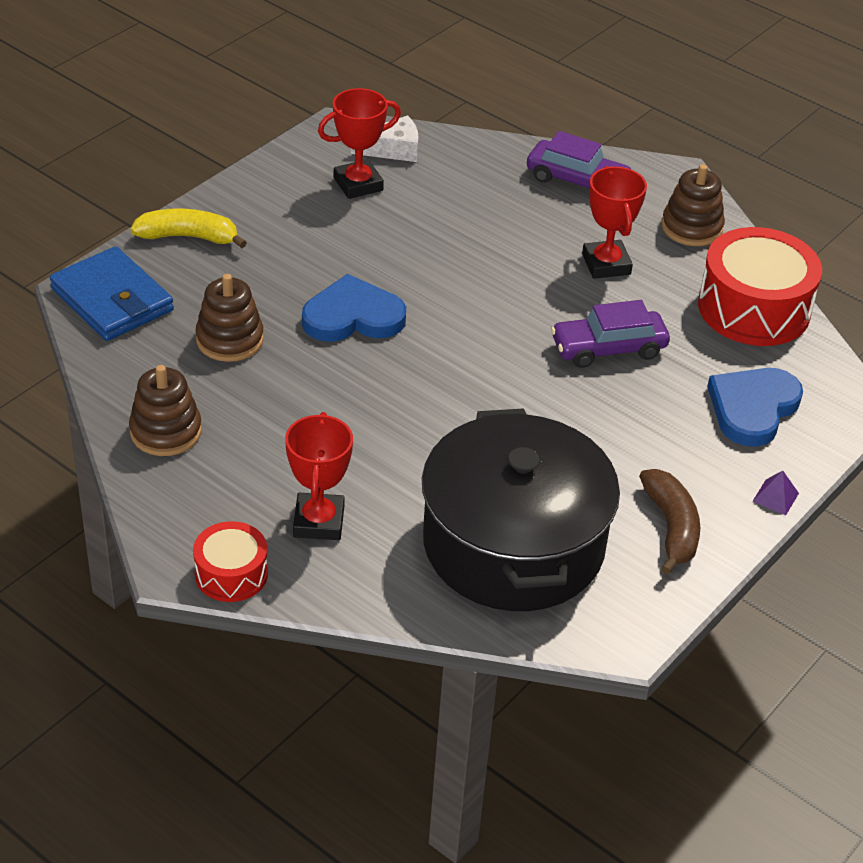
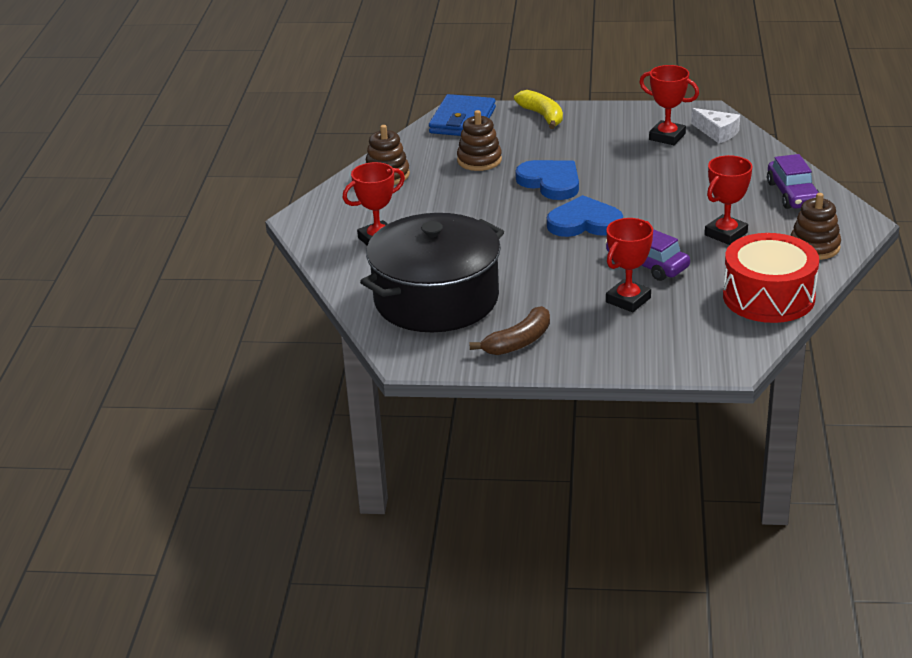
camera: 60 degrees right, 10 degrees down
red drum [193,521,268,602] -> none
blue heart [707,368,803,447] -> blue heart moved to [547,195,623,237]
purple pyramid [752,471,799,515] -> none
none -> red trophy [606,218,653,312]

